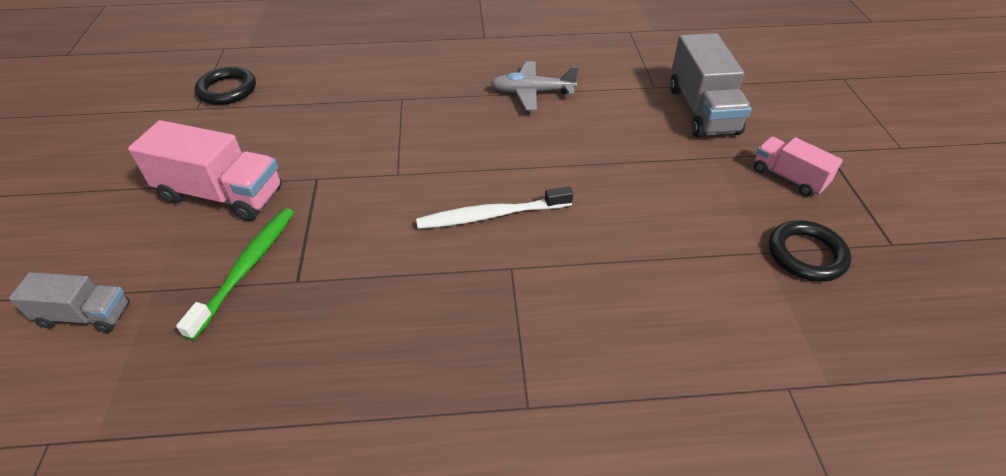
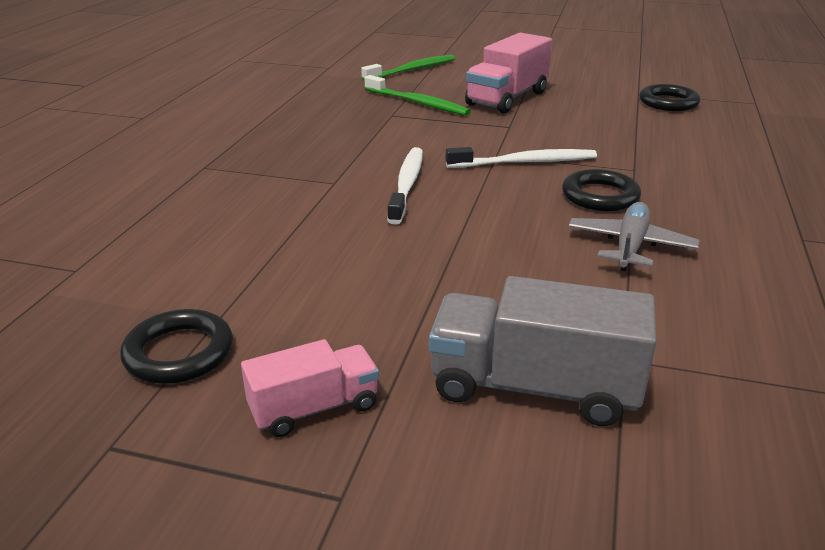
camera: 110 degrees right, 15 degrees down
grey truck [9,272,130,333] -> green toothbrush [361,55,455,82]
none -> white toothbrush [445,147,597,168]
none -> black ring [562,169,641,211]

